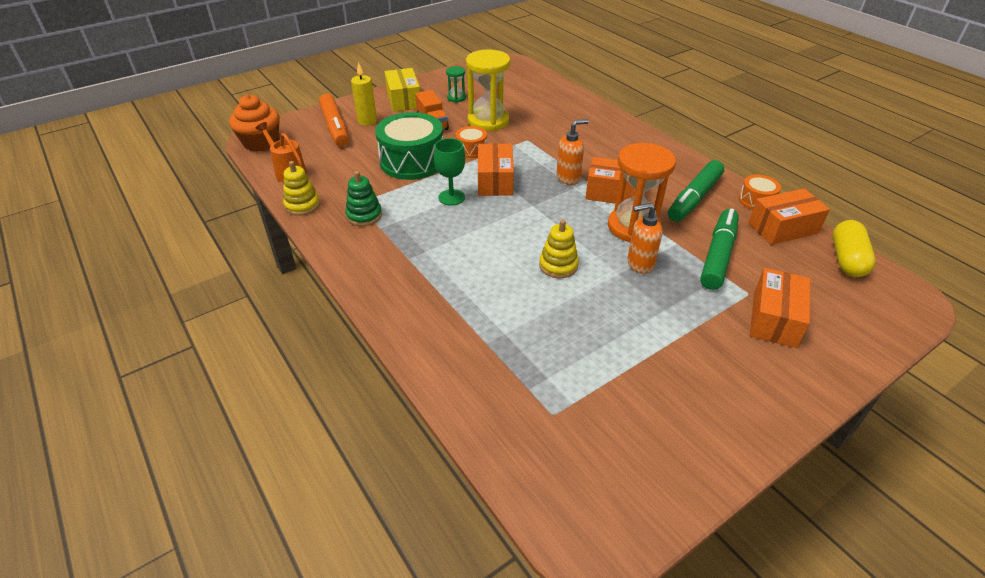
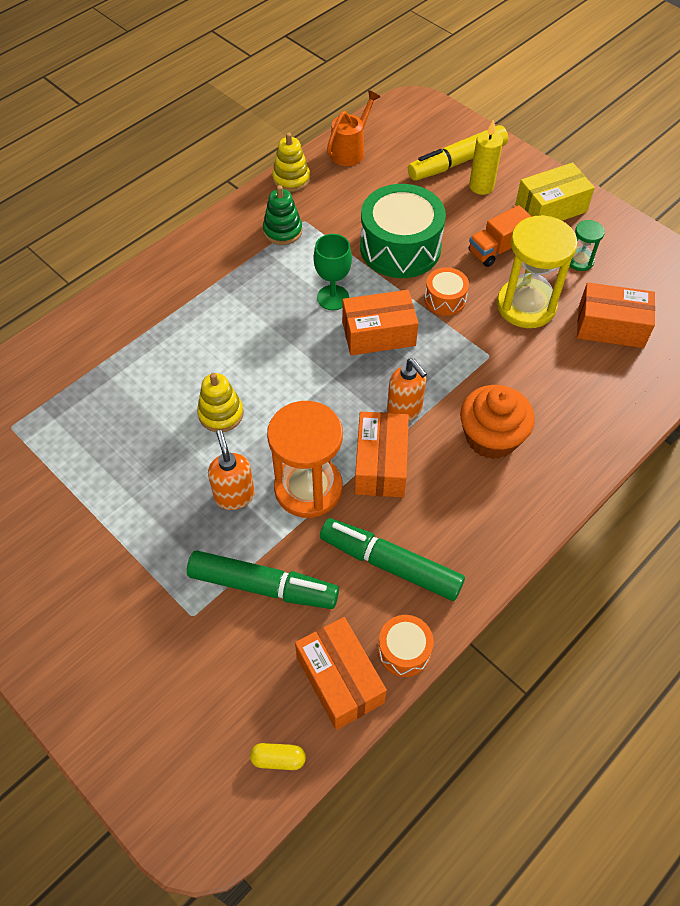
camera: 80 degrees right, 15 degrees up
orange cupcake [229,95,280,152] -> orange cupcake moved to [460,385,535,459]
orange marker [319,94,349,146] -> yellow marker [408,125,508,181]
orange box [750,268,810,348] -> orange box moved to [577,282,655,348]
yellow capsule [832,220,876,277] -> yellow capsule [250,743,306,770], size x0.53

